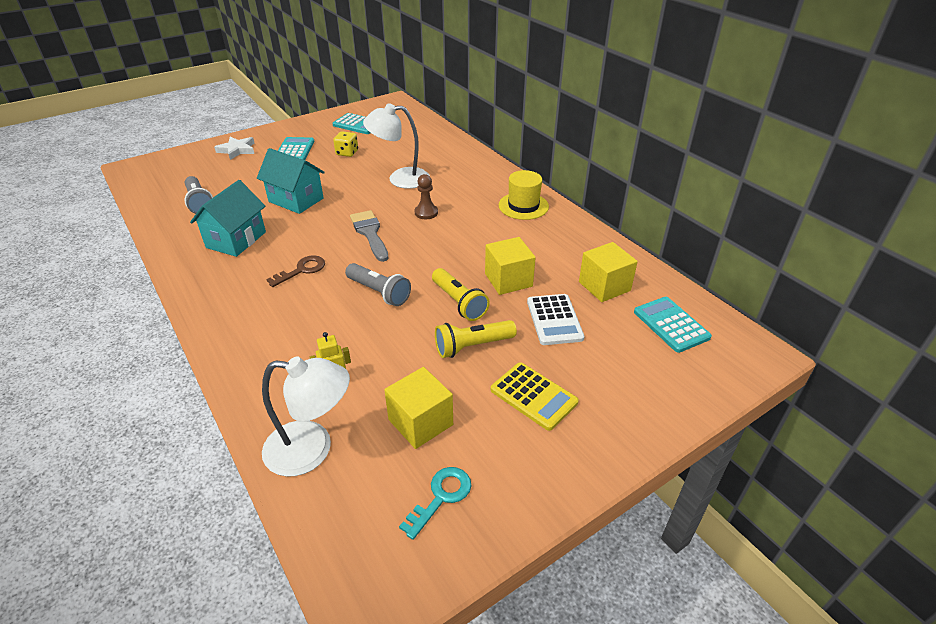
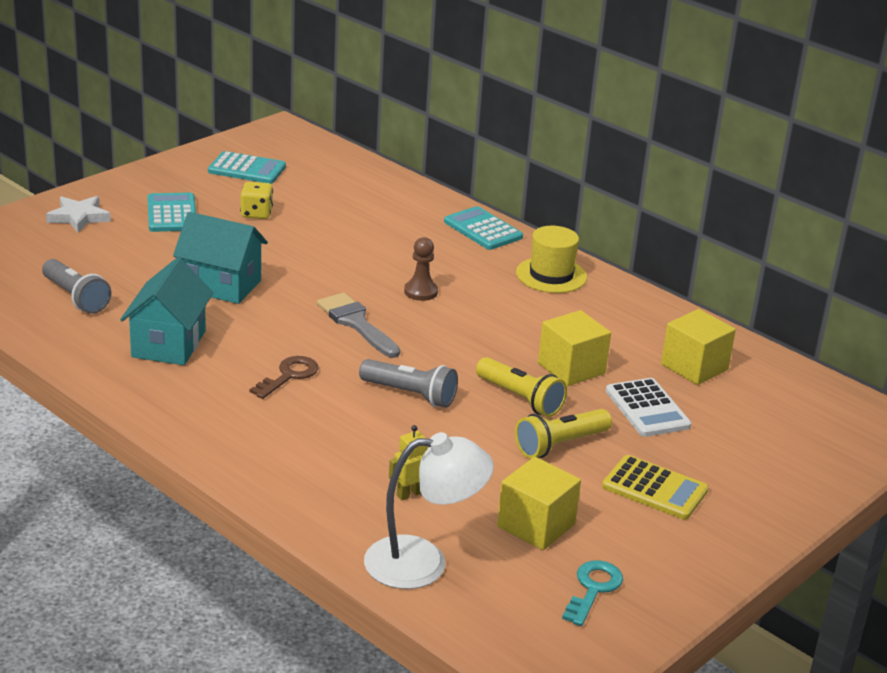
camera: 15 degrees left, 10 degrees down
white lamp [363,103,430,189] -> none
turquoise calculator [634,297,712,353] -> turquoise calculator moved to [444,206,523,250]

